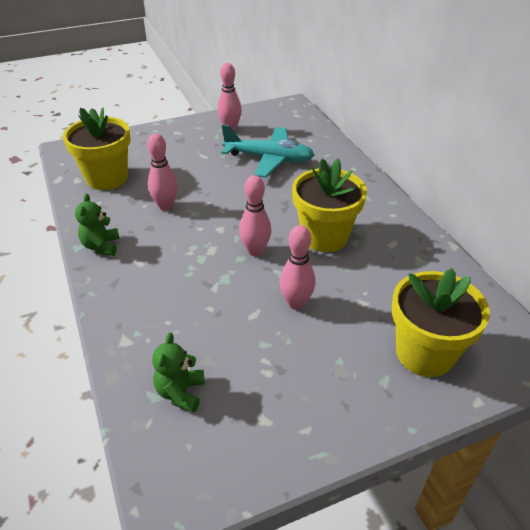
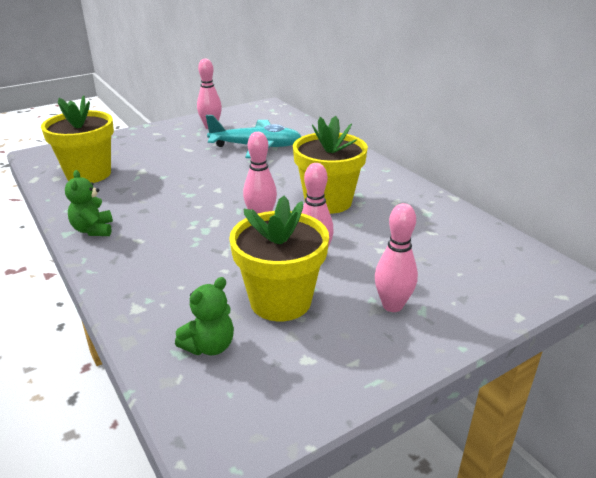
camera: 10 degrees left, 10 degrees down
pink bowling pin [147,133,178,211] -> pink bowling pin moved to [375,203,418,312]
green teddy bear [152,333,205,413] -> green teddy bear turned 135 degrees counterclockwise [175,277,234,355]
yellow flower pot [392,268,490,377] -> yellow flower pot moved to [229,196,329,321]

